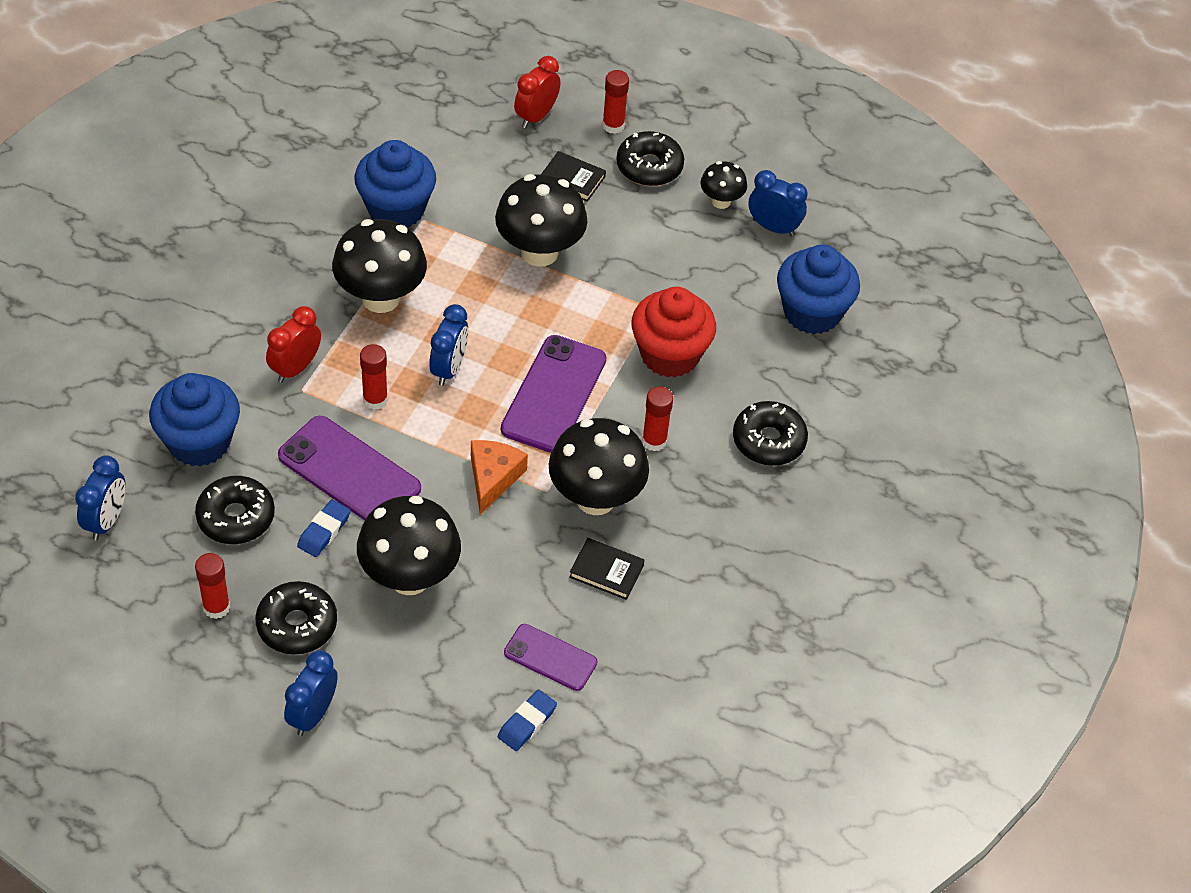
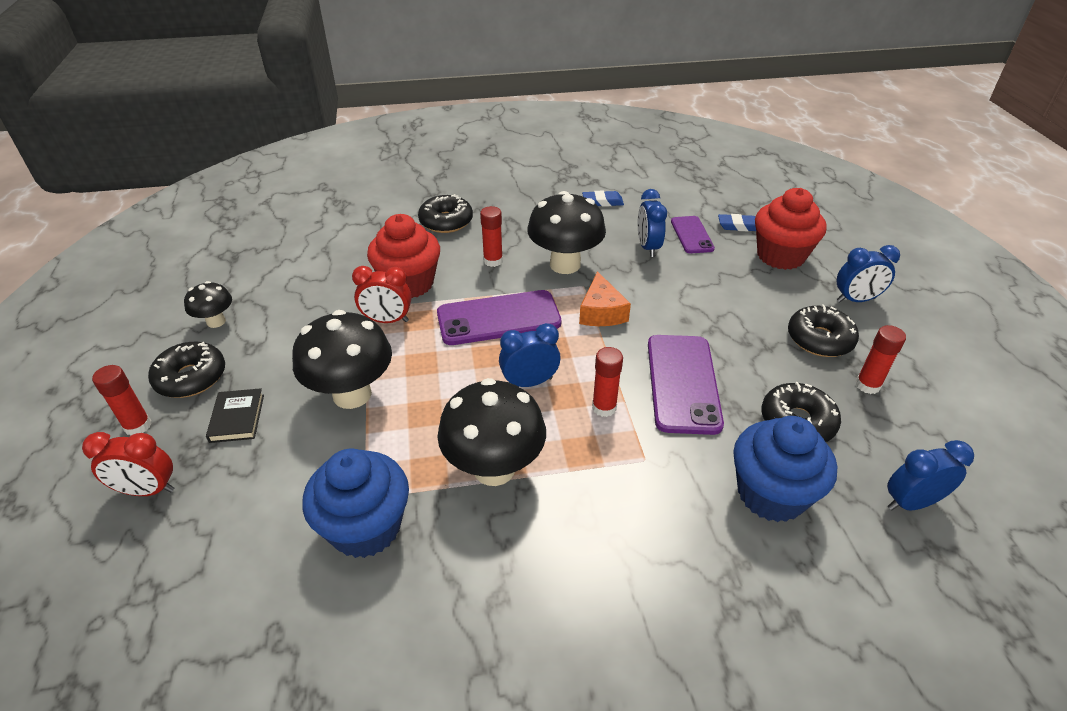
camera: 120 degrees left, 10 degrees down
red clock [266,306,321,383] -> red clock moved to [352,266,412,323]
blue eraser [297,500,351,557] -> blue eraser moved to [582,191,624,207]
black mushroom [357,496,461,595] -> none
orange cheese [471,440,528,515] -> orange cheese turned 75 degrees counterclockwise [579,271,631,326]
black book [569,538,644,600] -> none
blue clock [748,170,807,237] -> blue clock moved to [638,189,667,257]
blue cupcake [777,244,860,334] -> none
none -> red cupcake [755,188,827,270]

